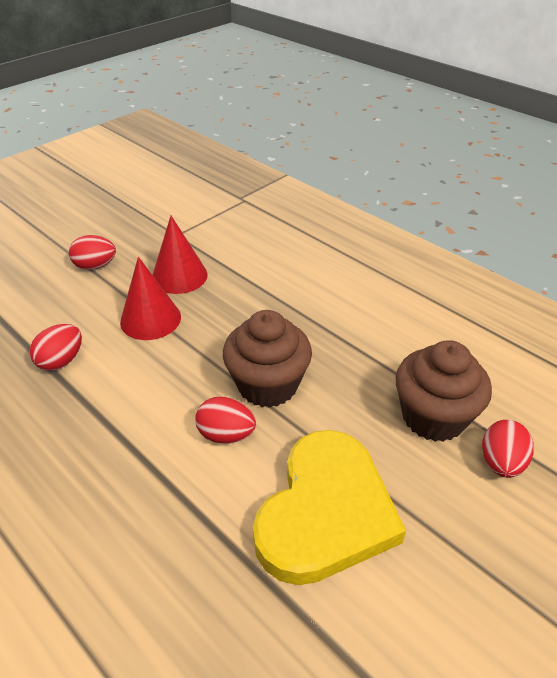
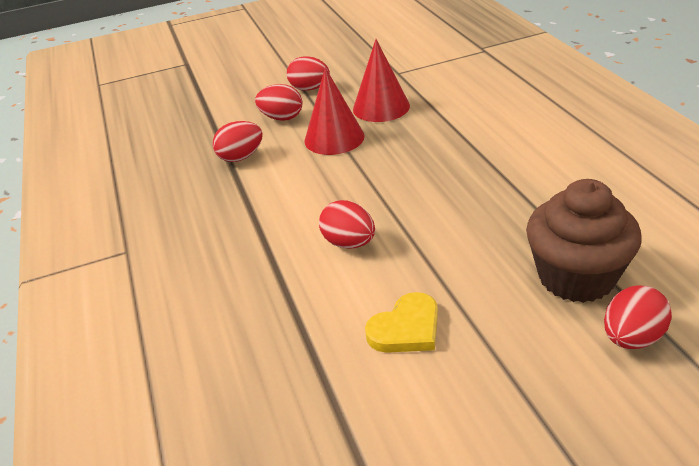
camera: 30 degrees right, 5 degrees down
brown cupcake [223,310,312,408] -> none
yellow heart [253,430,406,585] -> yellow heart [365,292,438,353], size x0.47
none -> red egg [255,84,303,121]

